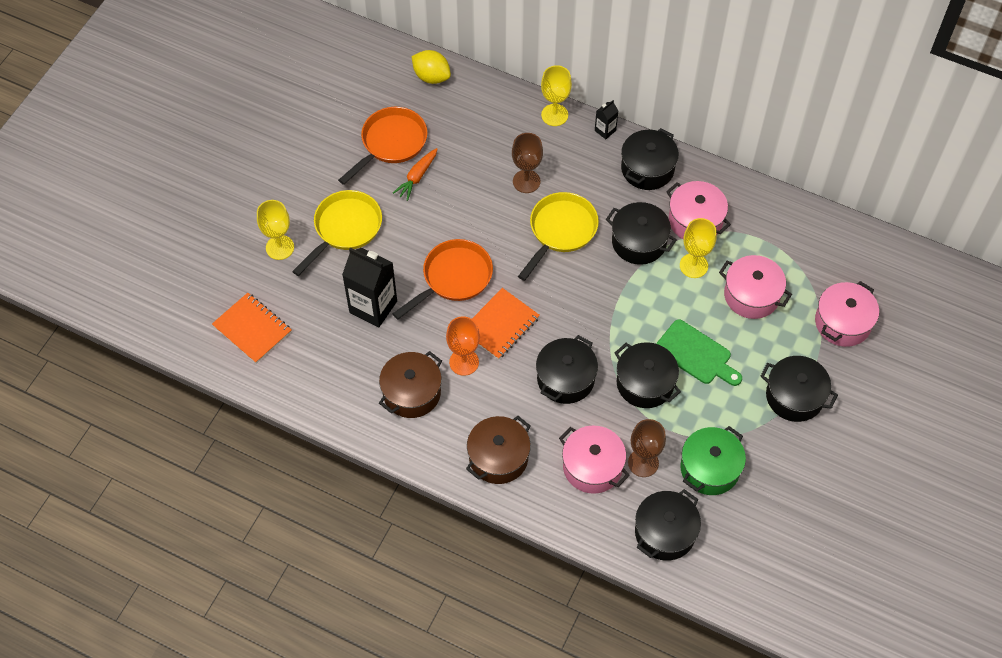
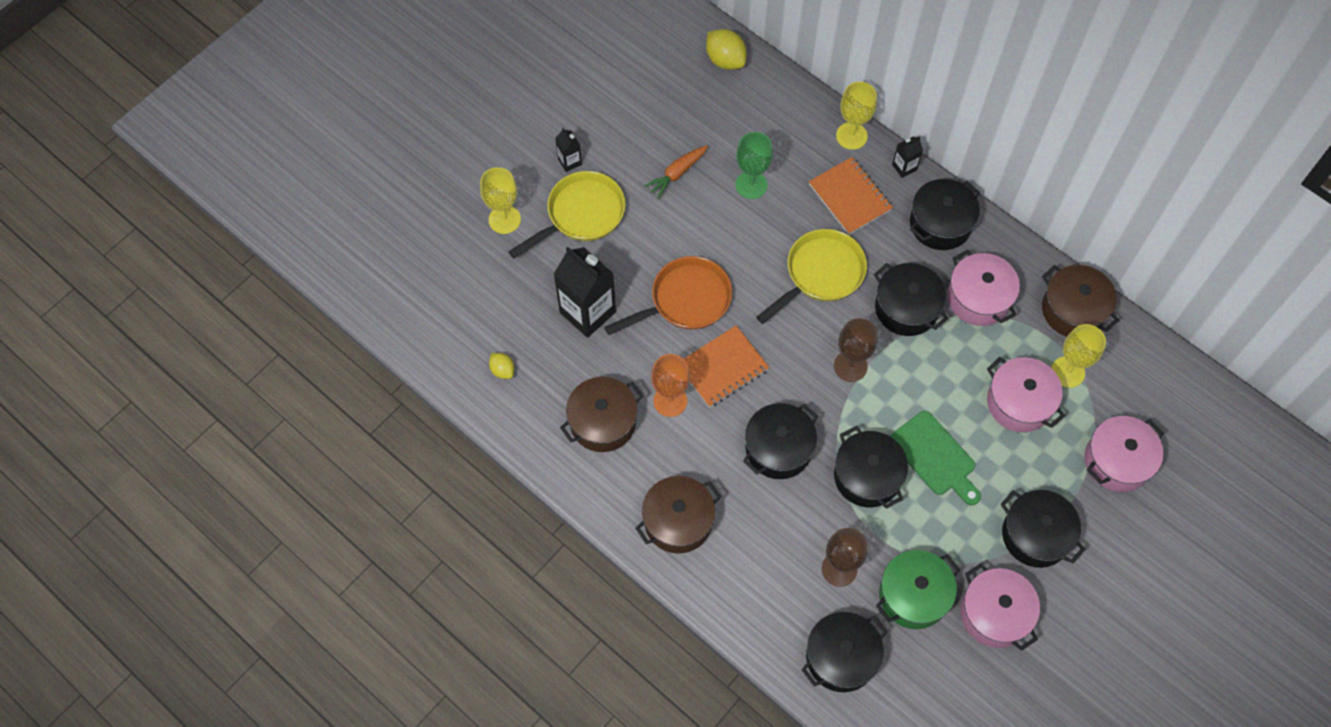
camera: 15 degrees right, 5 degrees up
orange notebook [212,293,291,364] -> orange notebook moved to [809,157,893,235]
orange pan [338,107,428,185] -> none
brown goblet [512,133,543,193] -> brown goblet moved to [834,318,878,382]
pink pot [559,426,630,494] -> pink pot moved to [960,563,1040,651]
yellow goblet [680,218,716,278] -> yellow goblet moved to [1051,324,1106,388]
none -> yellow lemon [489,353,514,379]
none -> black carton [555,128,582,172]
none -> green goblet [736,132,773,199]
none -> brown pot [1042,265,1119,336]

